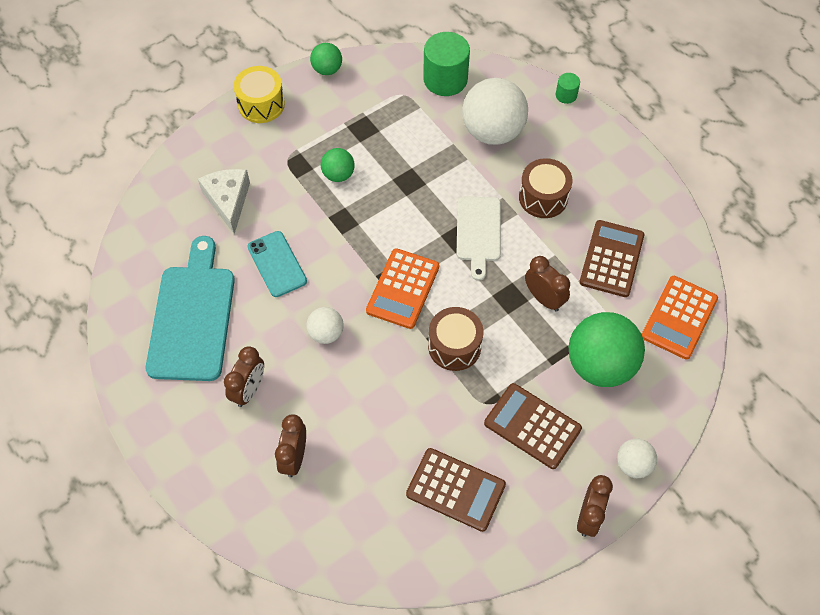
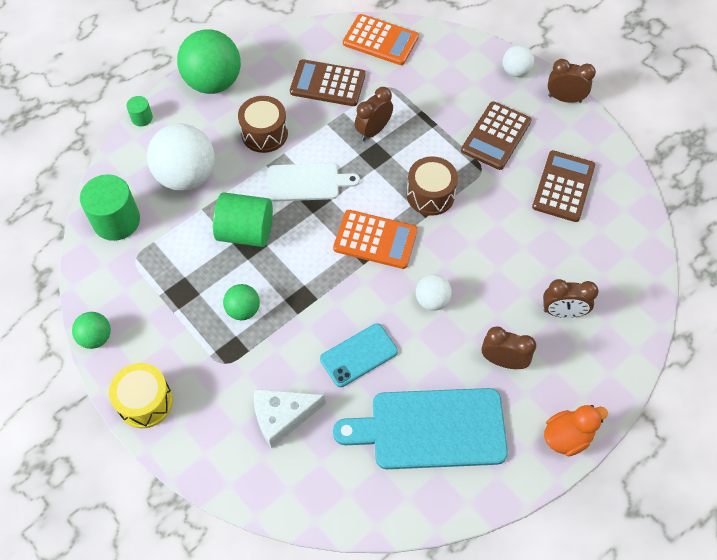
camera: 95 degrees left, 0 degrees up
green ball [569,312,645,387] -> green ball moved to [177,29,241,94]
none -> green cylinder [213,192,273,247]
none -> orange duck [544,405,608,457]

